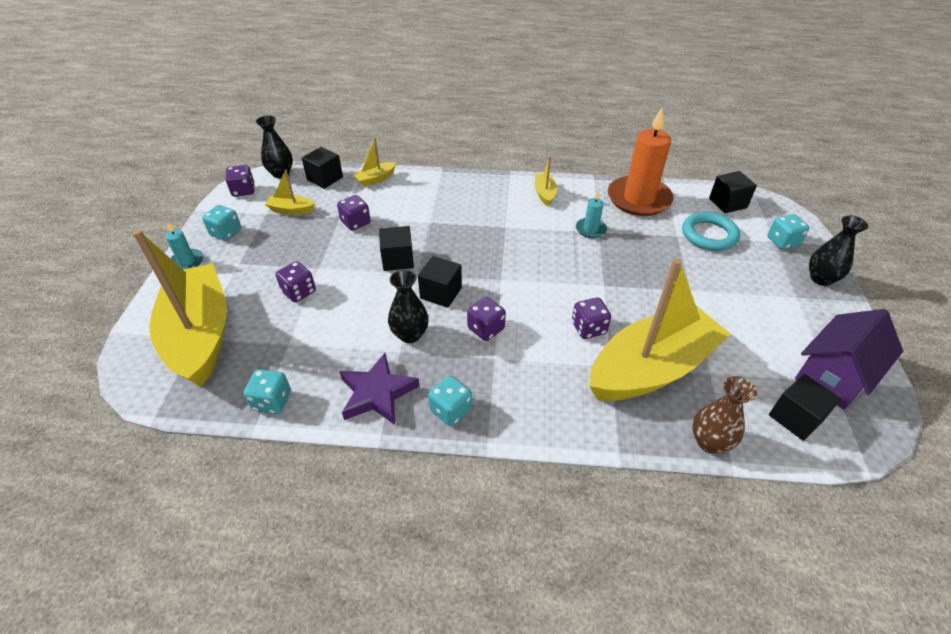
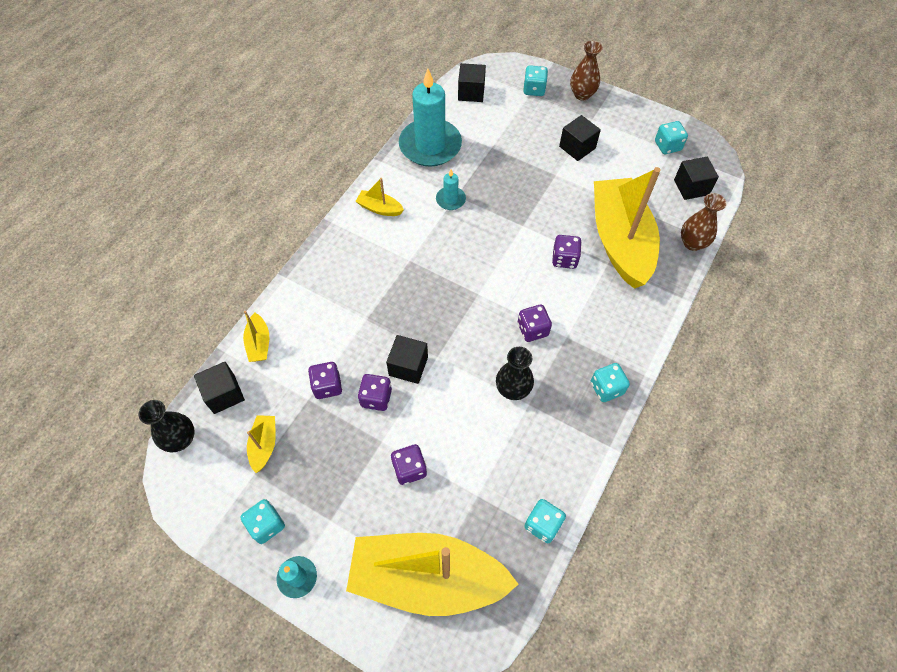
camera: 65 degrees left, 15 degrees up
purple dice [225,165,255,197] -> purple dice moved to [358,374,392,411]
yellow boat [265,170,315,215] -> yellow boat turned 150 degrees clockwise [247,415,276,473]
purple star [340,353,420,425] -> none
black cube [418,256,462,308] -> black cube moved to [559,115,601,161]
orange candle [608,108,674,216] -> turquoise candle [399,69,462,167]
turquoise ring [682,212,740,251] -> none
purple house [795,309,903,410] -> turquoise dice [655,121,688,154]
black vase [809,215,868,286] -> brown vase [570,41,603,100]

